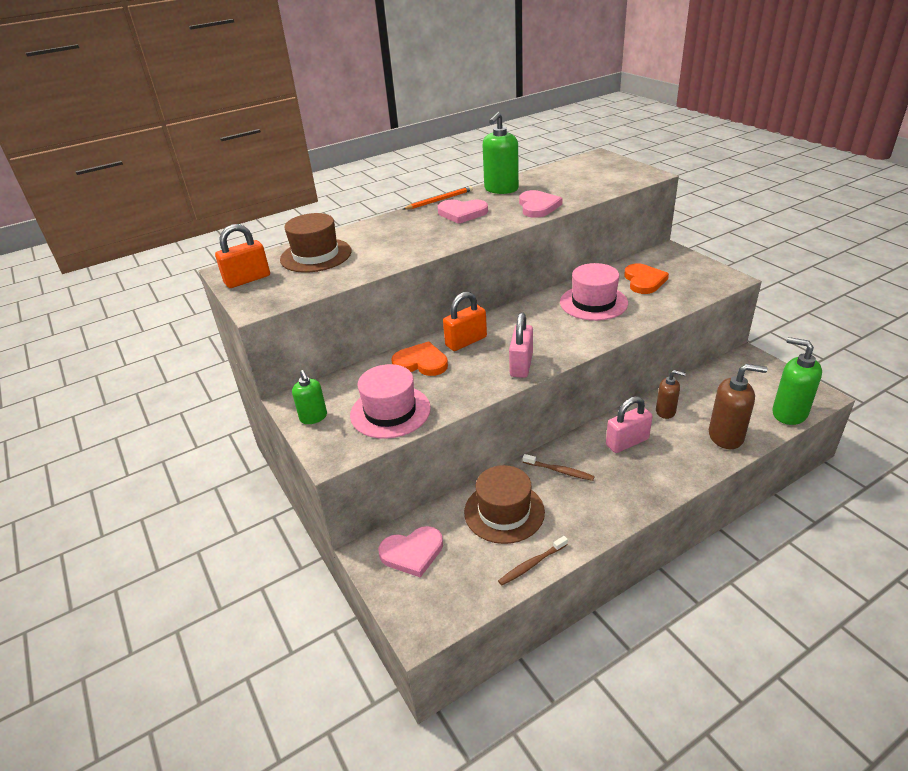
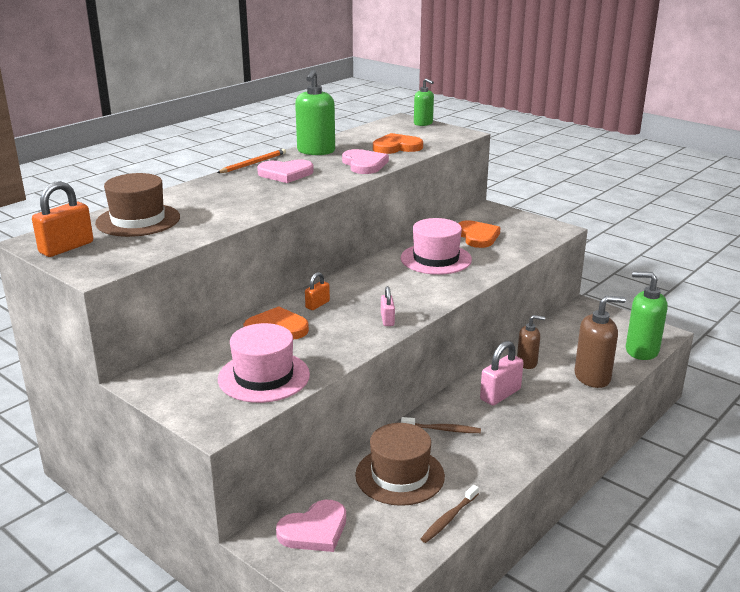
camera: 20 degrees left, 10 degrees down
green soap dispenser [292,370,327,424] -> green soap dispenser moved to [414,78,434,126]
orange padlock [443,292,487,351] -> orange padlock [305,272,330,310], size x0.57
pink padlock [509,312,533,378] -> pink padlock [381,286,395,326], size x0.57
none -> orange heart [373,133,423,154]

